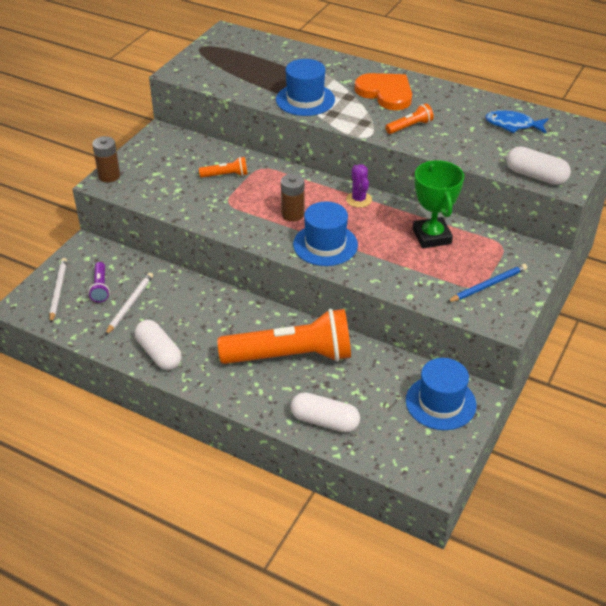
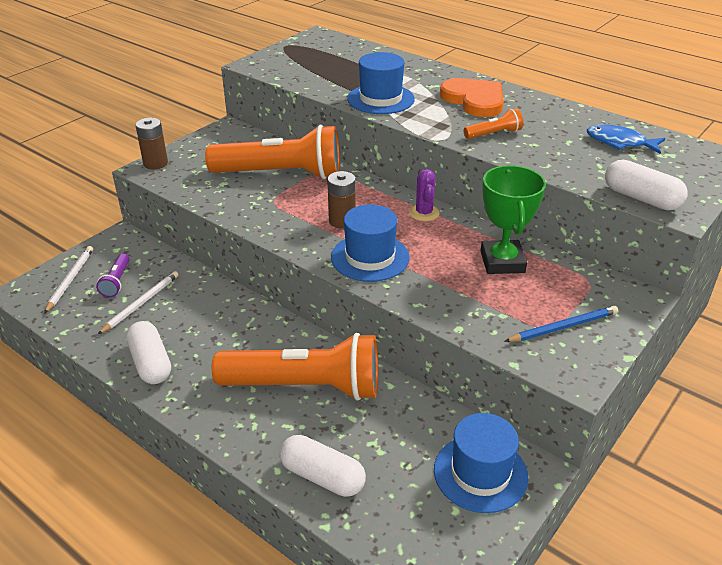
camera: 10 degrees right, 5 degrees down
orange flashlight [199,157,248,178] -> orange flashlight [205,125,340,179], size x2.41

